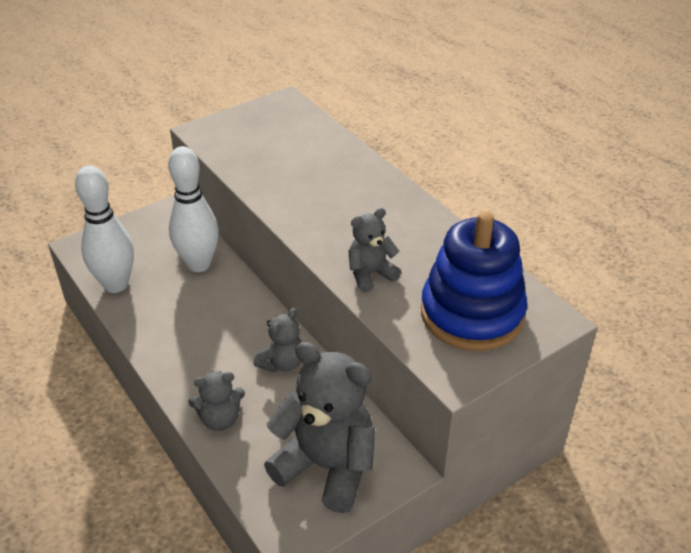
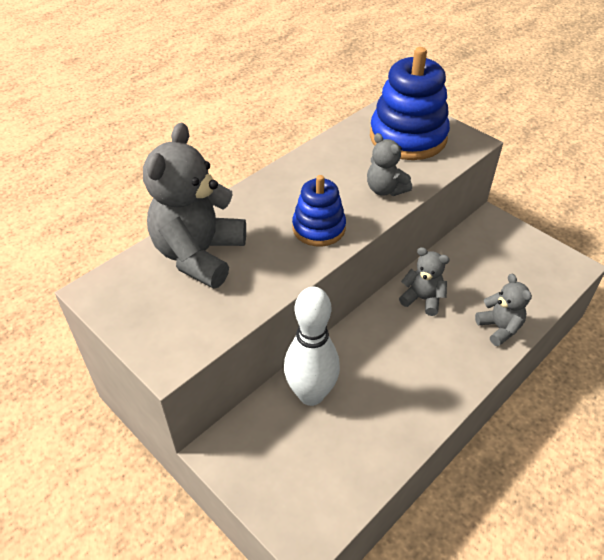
camera: 100 degrees left, 5 degrees up
white bowling pin [75,166,134,293] -> none
grey teddy bear [264,342,375,513] -> grey teddy bear moved to [143,123,246,288]
none -> blue stacking toy [292,175,346,246]

